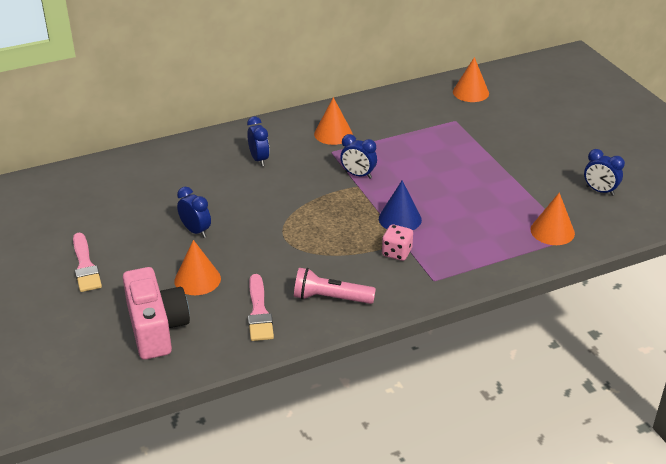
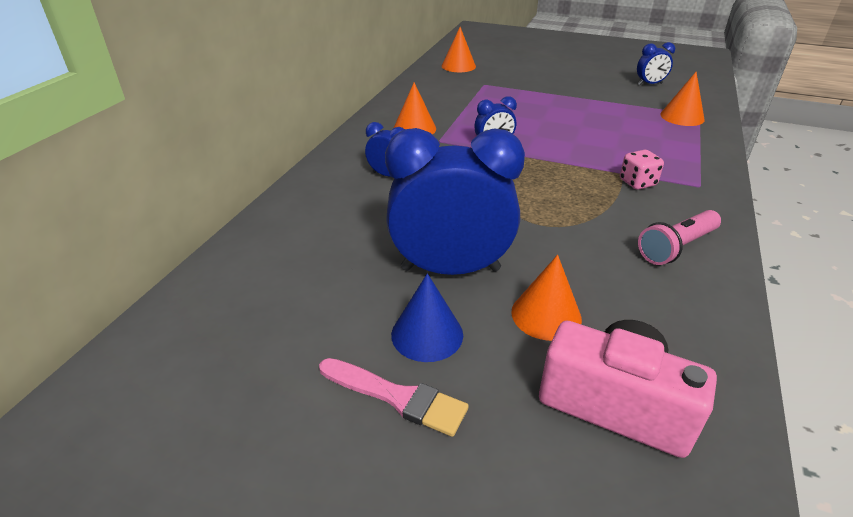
camera: 45 degrees left, 0 degrees up
blue clock [177,187,211,238] -> blue clock [385,128,525,275], size x2.18
pink brush [248,274,274,341] -> none
blue cone [379,181,422,230] -> blue cone moved to [391,273,463,362]

